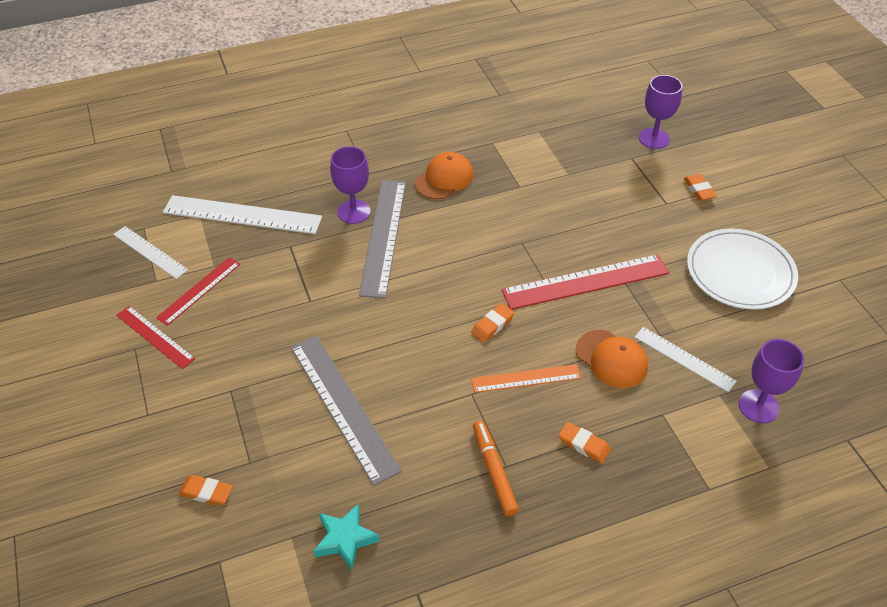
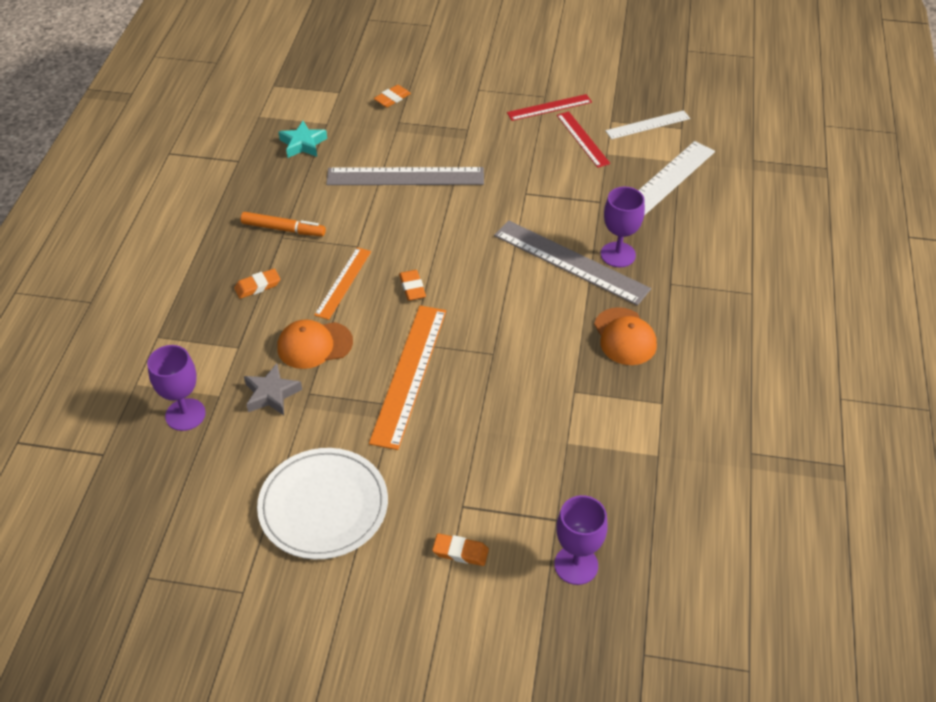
camera: 120 degrees right, 0 degrees up
red ruler [502,254,669,310] -> orange ruler [369,305,446,450]
white ruler [635,327,737,392] -> grey star [244,363,302,415]

